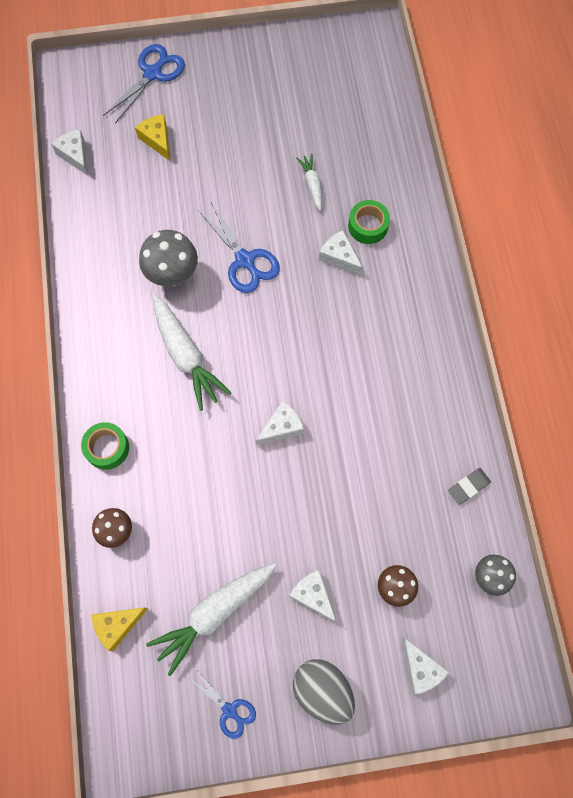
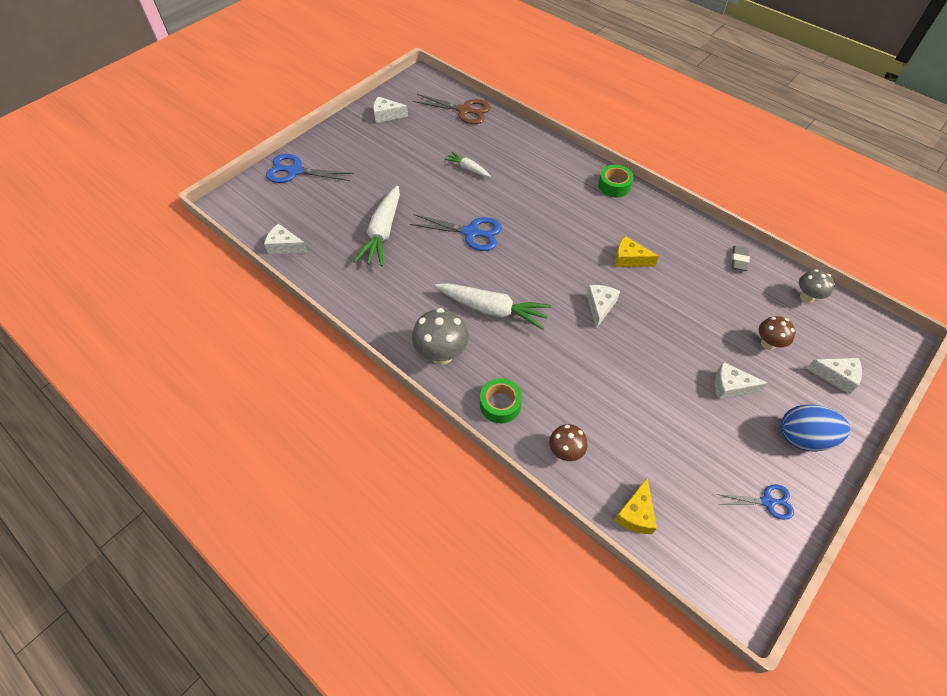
camera: 40 degrees left, 15 degrees down
blue scissors [103,44,185,123] -> blue scissors turned 75 degrees counterclockwise [266,154,353,183]
yellow cheese [135,114,170,161] -> yellow cheese moved to [615,236,659,267]
grey mushroom [139,230,198,286] -> grey mushroom moved to [412,308,469,365]
white carrot [146,563,276,676] -> white carrot moved to [354,186,400,266]
grey egg [293,659,355,725] -> blue egg [781,404,850,452]
white cheese [319,230,363,276] -> white cheese moved to [373,97,408,123]
green tape [348,200,390,244] -> green tape moved to [598,165,634,197]
none -> brown scissors [413,94,491,124]

